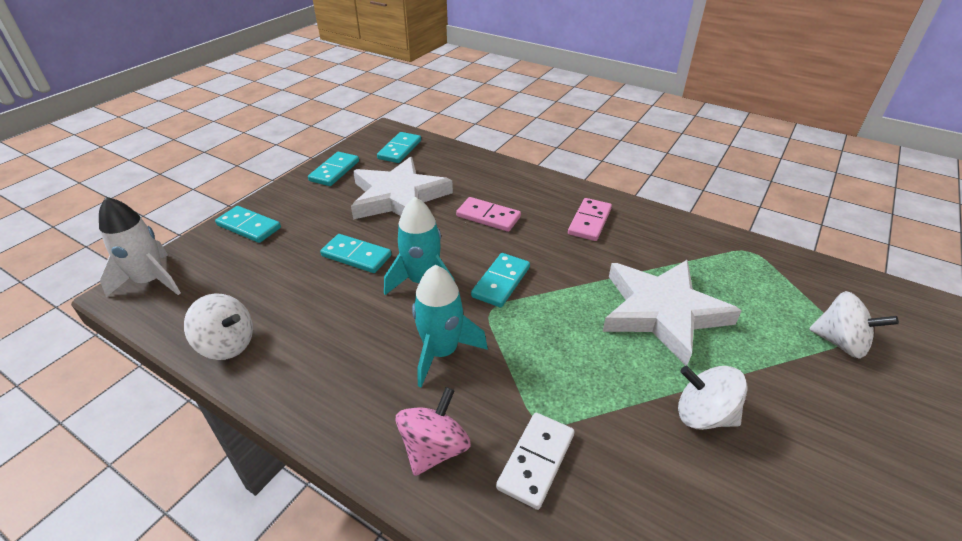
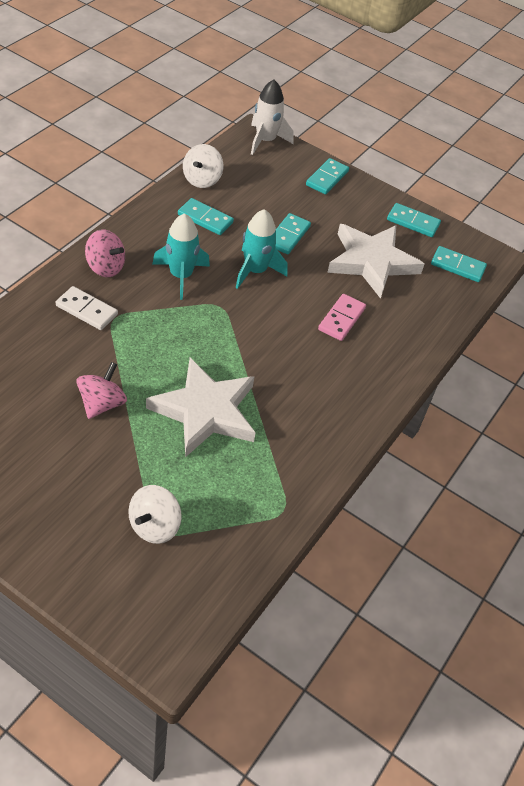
camera: 85 degrees right, 10 degrees up
turquoise domino [471,253,530,308] -> turquoise domino moved to [178,198,234,235]
pink domino [568,198,612,241] -> none
white spinning top [678,366,747,430] -> pink spinning top [76,362,127,419]

